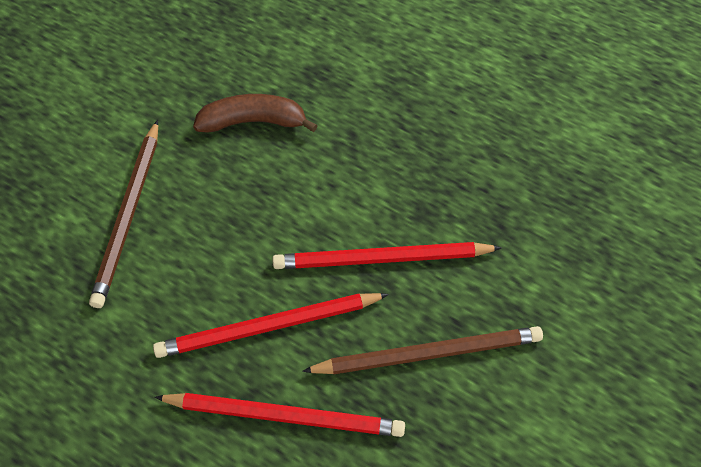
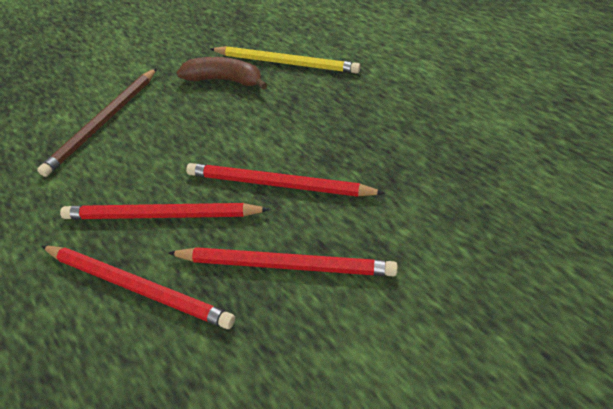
camera: 20 degrees right, 10 degrees down
brown pencil [302,326,543,375] -> red pencil [168,247,398,276]
none -> yellow pencil [210,46,360,74]

